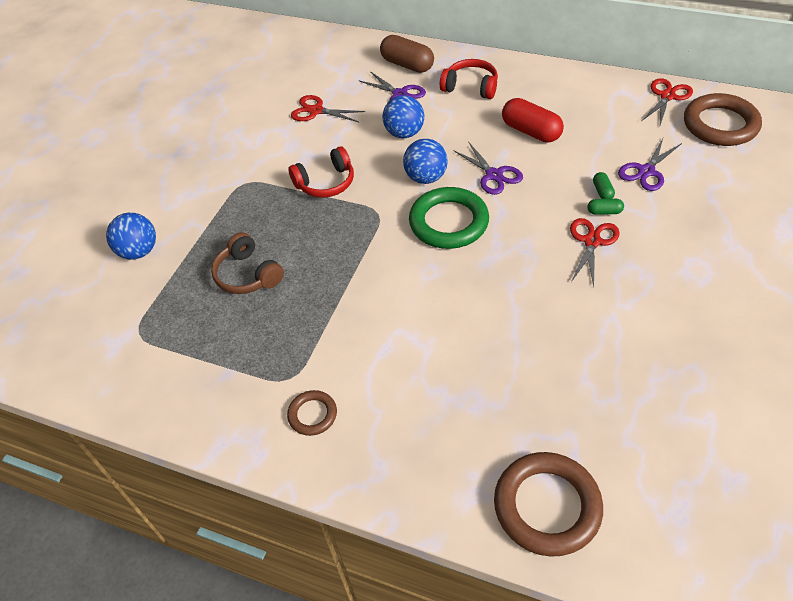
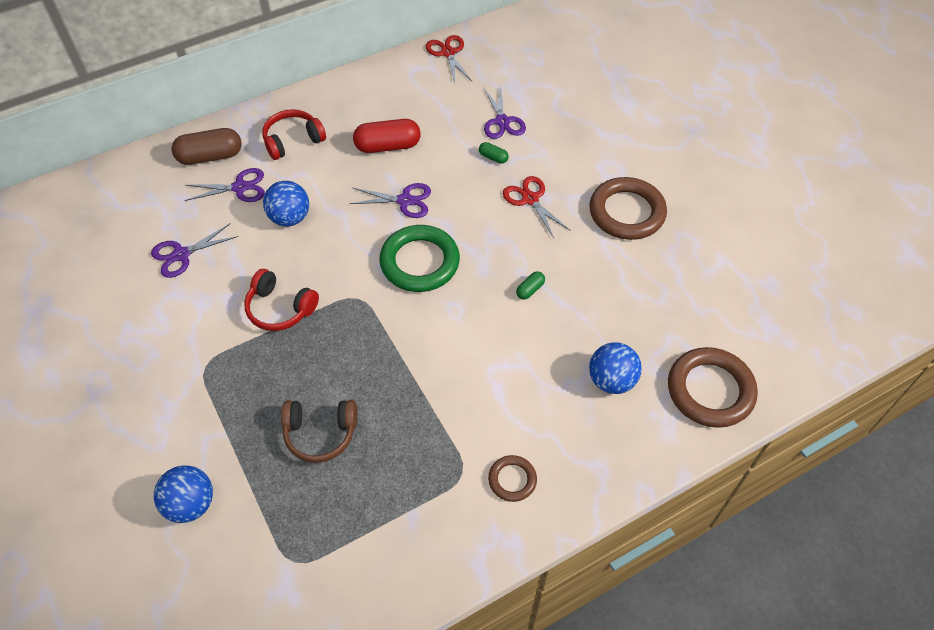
camera: 55 degrees left, 5 degrees up
red headphones [288,146,354,198] -> red headphones turned 105 degrees clockwise [244,269,319,331]
red scissors [291,95,365,122] -> purple scissors [151,224,238,278]
blue ball [403,139,448,184] -> blue ball moved to [589,342,642,394]
green capsule [588,199,624,215] -> green capsule moved to [516,271,545,300]
brown ring [684,93,762,146] -> brown ring moved to [589,177,667,240]

